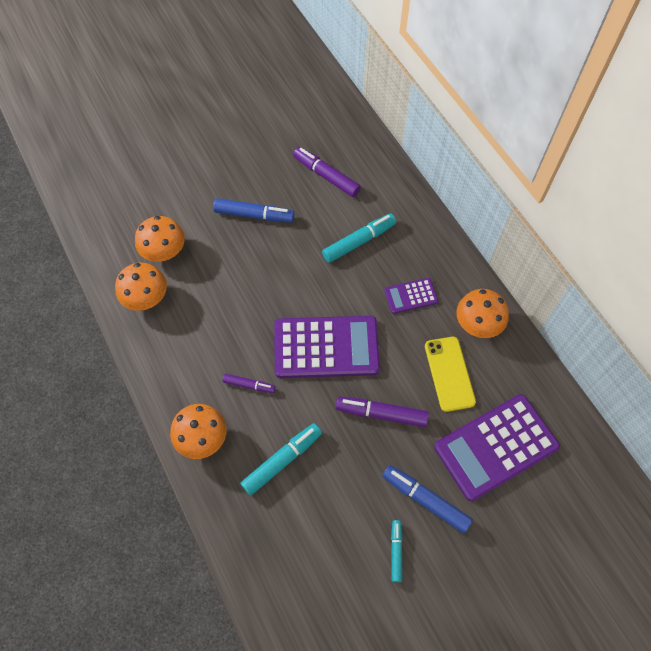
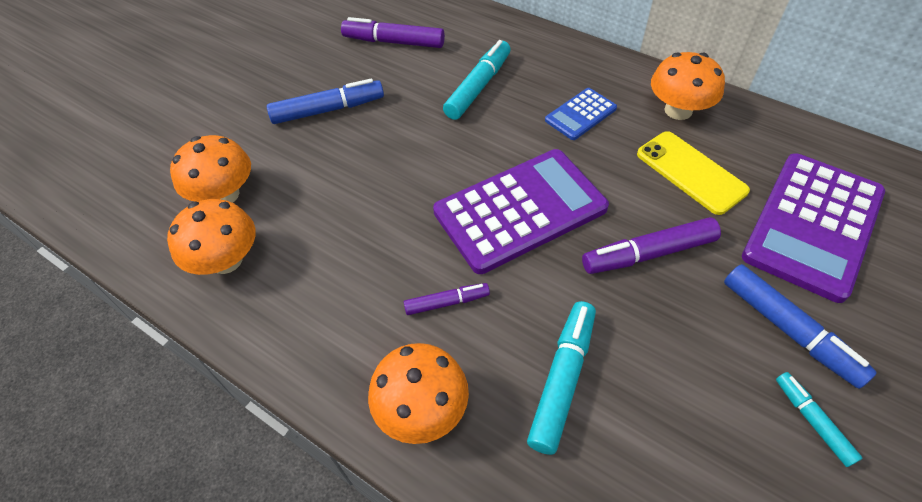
camera: 25 degrees left, 10 degrees down
blue marker [382,465,473,533] -> blue marker turned 135 degrees counterclockwise [724,264,877,389]
purple calculator [384,278,438,314] -> blue calculator [545,88,617,140]

